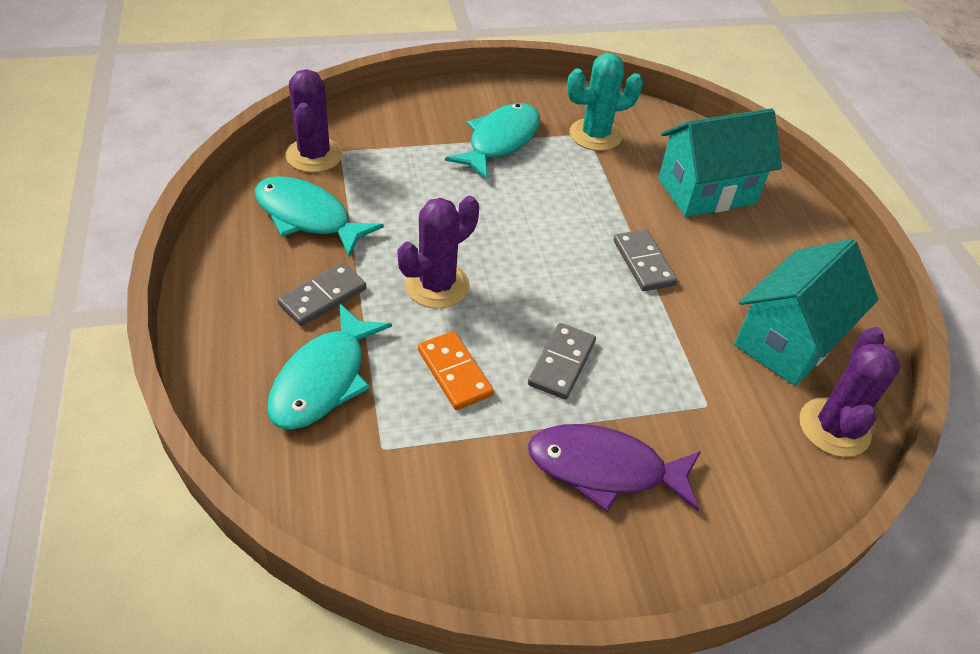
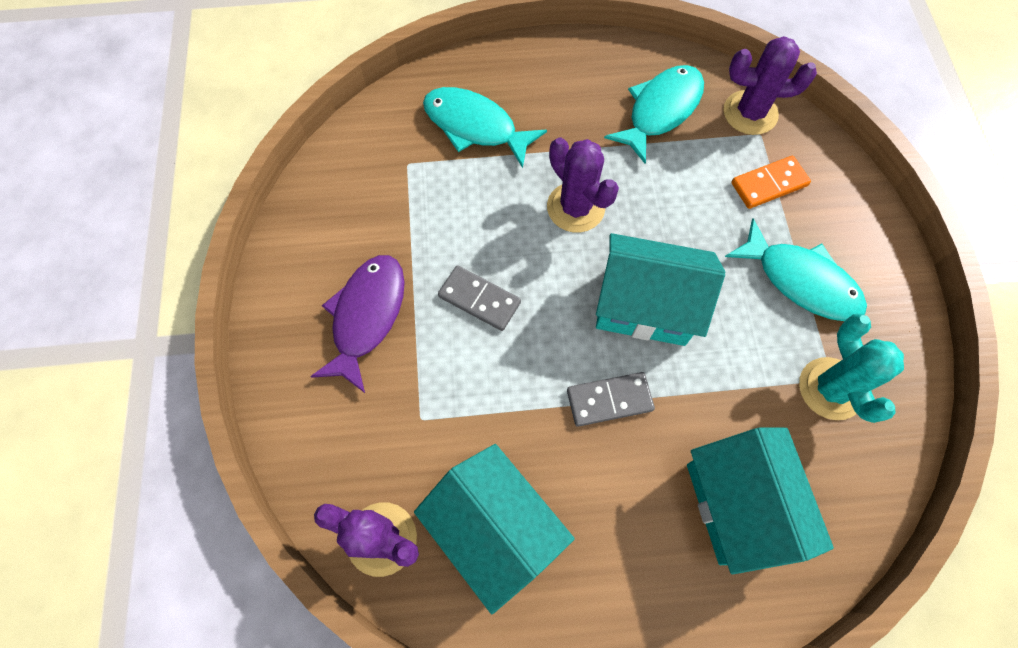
camera: 100 degrees right, 20 degrees up
grey domino [277,262,366,326] -> none
orange domino [418,331,494,410] -> orange domino moved to [731,156,811,209]
none -> turquoise house [596,233,725,346]

